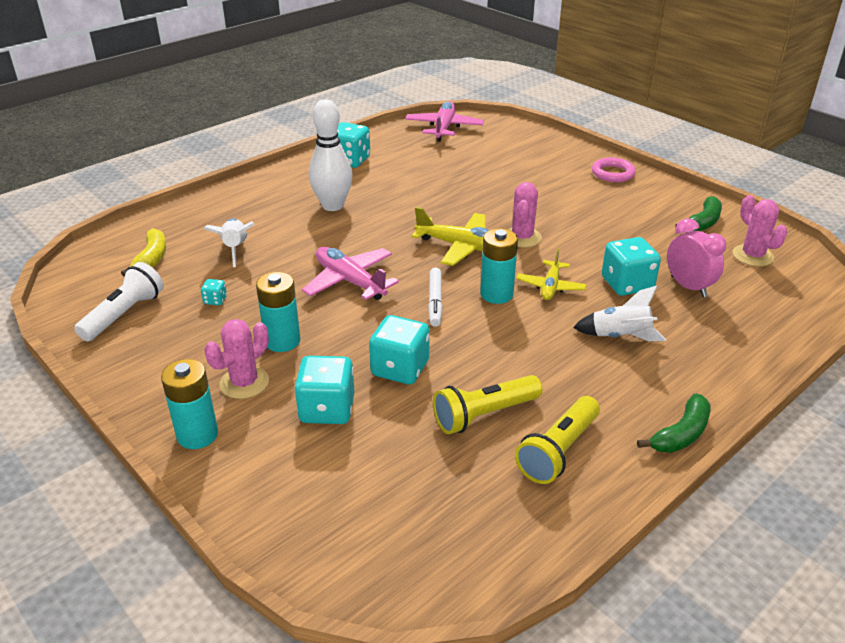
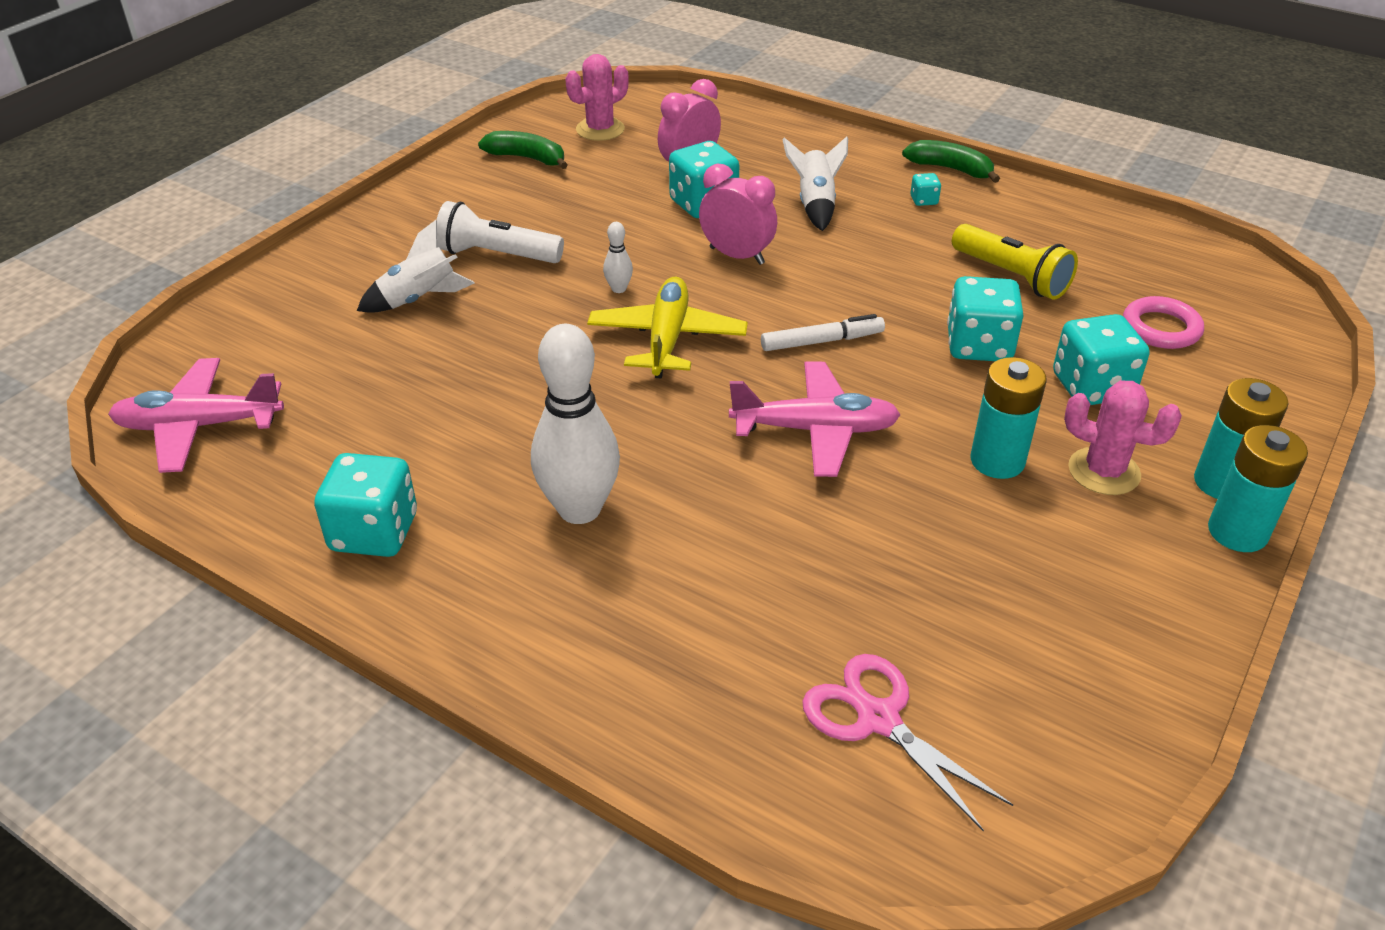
camera: 105 degrees left, 5 degrees up
white flashlight [74,262,164,341] -> white flashlight moved to [437,201,564,263]
yellow banana [121,228,166,276] -> pink scissors [802,654,1013,832]
turquoise dice [201,279,227,305] -> turquoise dice moved to [910,173,941,206]
white rocket [204,218,255,267] -> white rocket moved to [357,220,475,313]
pink plane [302,247,399,300] -> pink plane turned 120 degrees counterclockwise [729,361,901,477]
turquoise battery [480,228,518,304] -> turquoise battery moved to [1208,425,1308,552]
pink cactus [508,182,542,248] -> white bowling pin [603,222,633,293]
yellow flashlight [515,396,600,484] -> none
yellow plane [516,249,587,300] -> pink clock [699,164,777,265]
pink ring [592,157,636,182] -> pink ring moved to [1123,296,1204,349]

